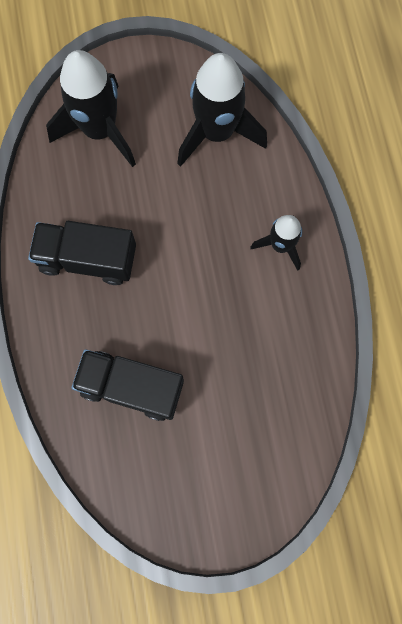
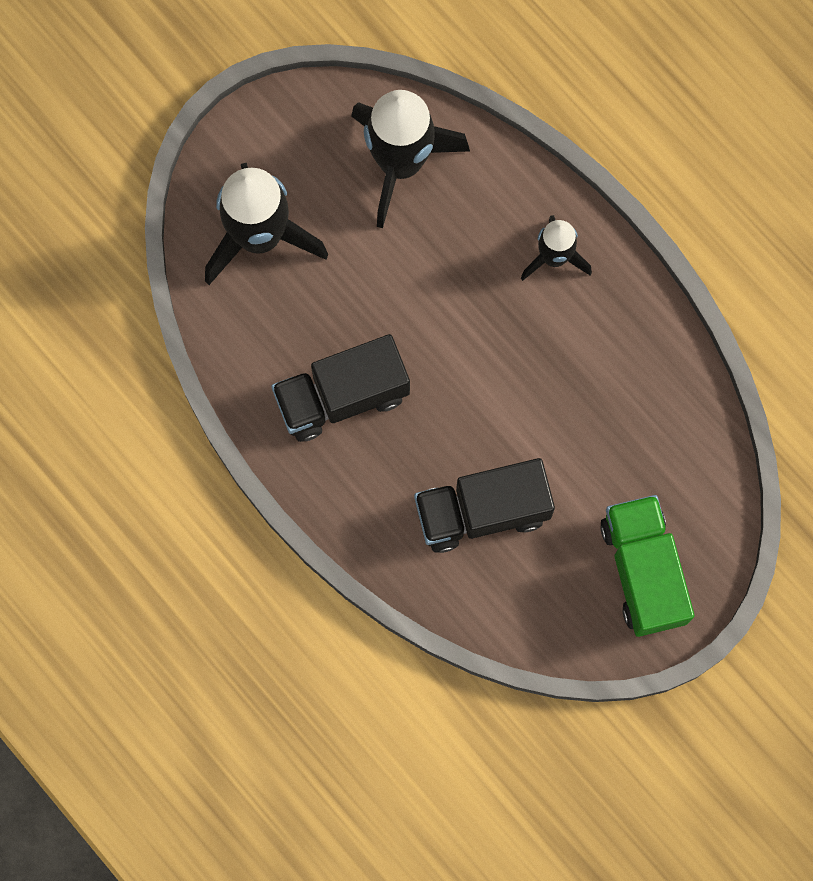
camera: 30 degrees left, 0 degrees up
none -> green truck [600,495,694,637]

